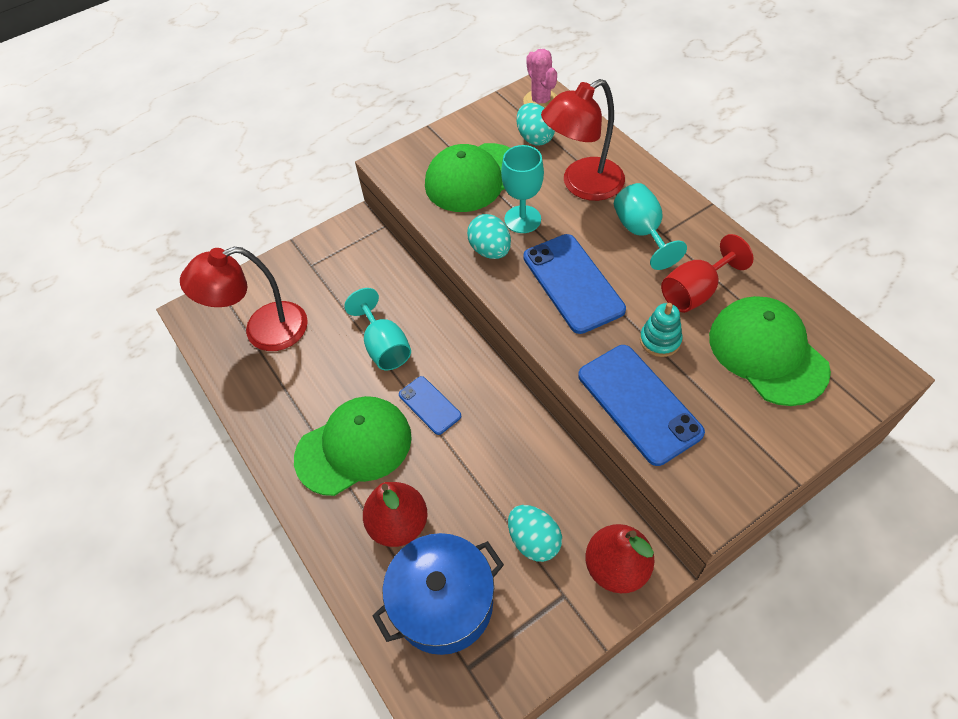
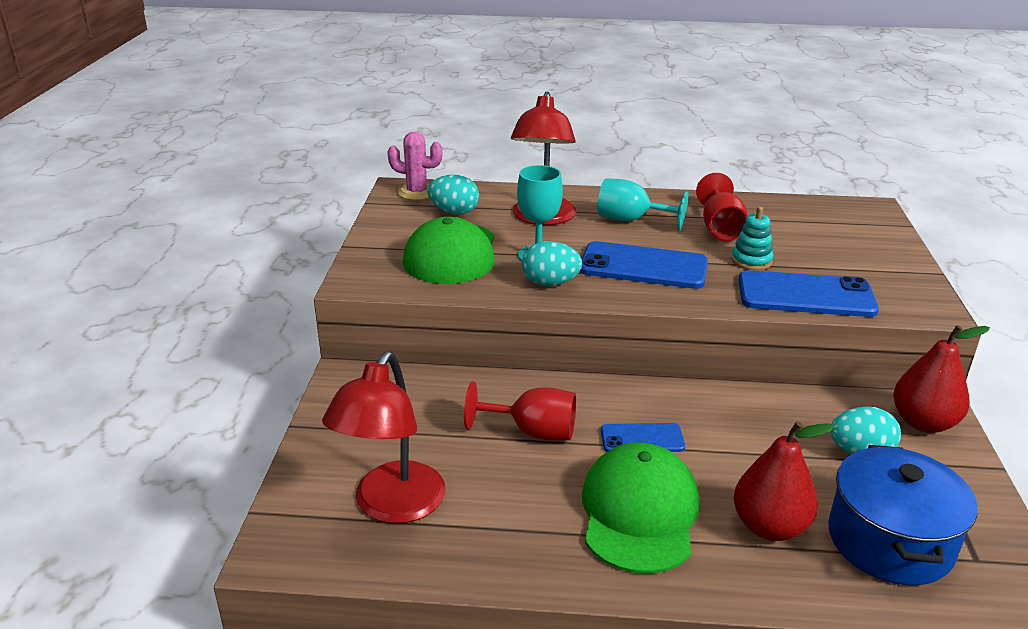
camera: 55 degrees left, 25 degrees down
turquoise goblet [344,288,411,370] -> red goblet [464,382,576,441]
green cap [709,296,831,406] -> none

